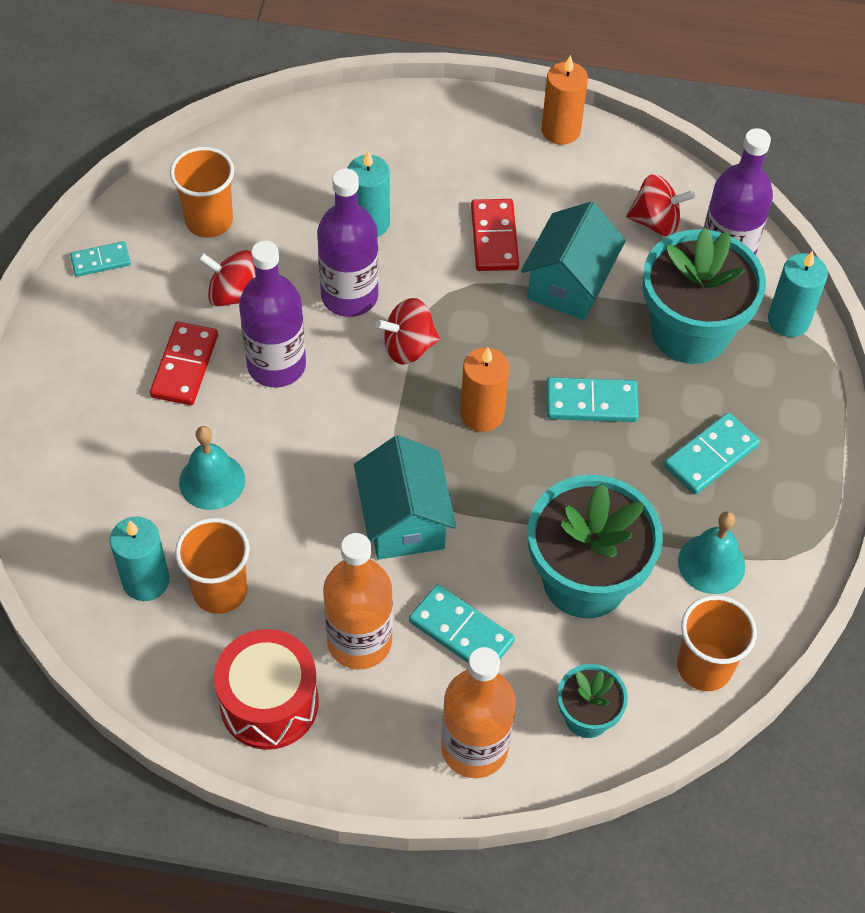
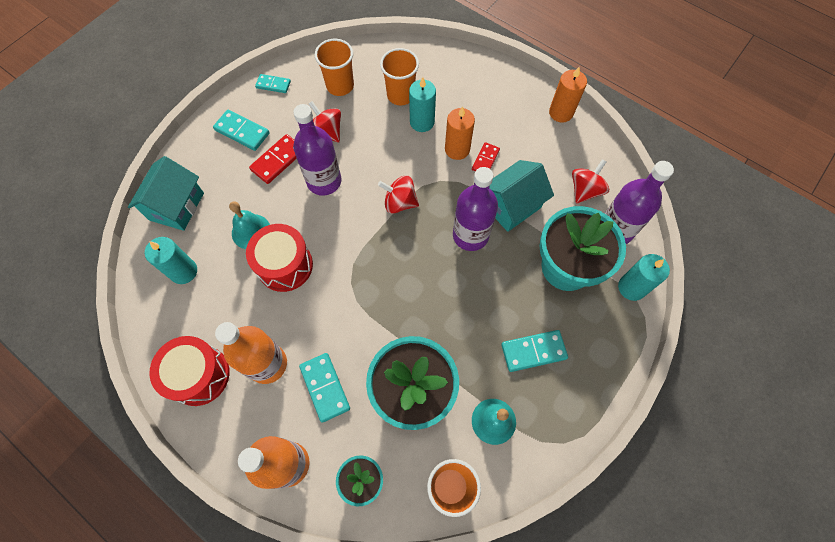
camera: 30 degrees right, 10 degrees up
orange cup [175,518,250,614] -> orange cup moved to [380,48,419,105]
purple bottle [317,169,379,317] -> purple bottle moved to [453,167,498,251]
turquoise house [354,435,456,560] -> turquoise house moved to [128,156,204,231]
orange candle [460,347,509,432] -> orange candle moved to [445,106,475,160]
red domino [471,199,519,271] -> red domino [472,142,500,171], size x0.65
turquoise domino [546,377,639,422] -> turquoise domino moved to [213,110,270,151]
red spinning top [626,174,695,236] -> red spinning top turned 90 degrees counterclockwise [572,159,609,204]
none -> red drum [246,224,313,292]

